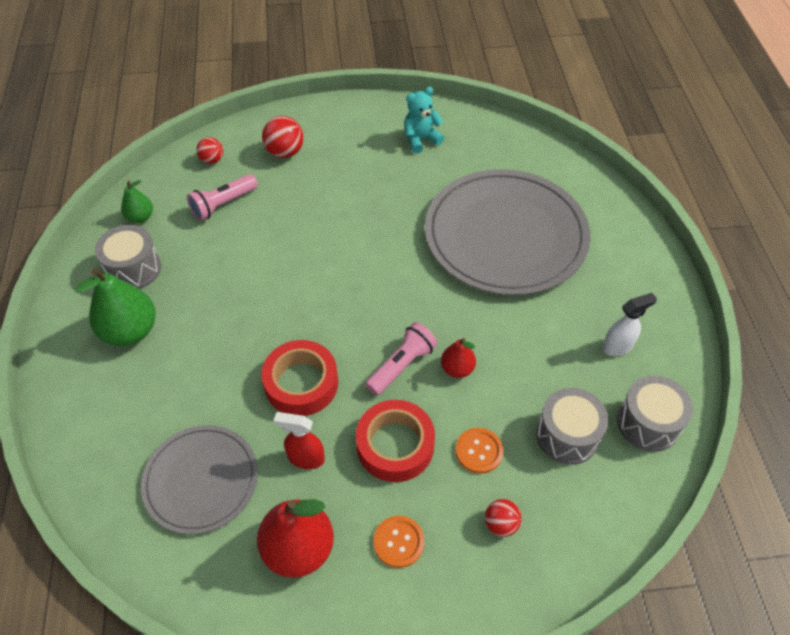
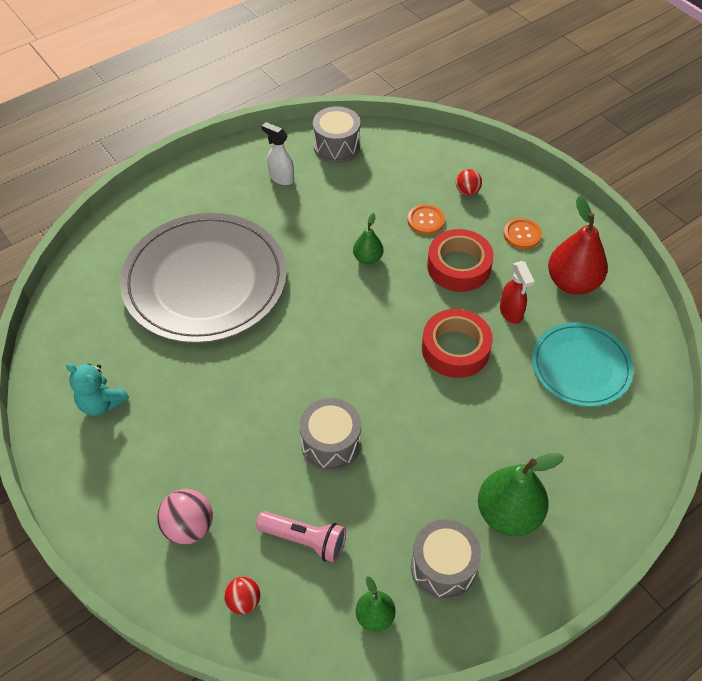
camera: 120 degrees left, 0 degrees up
grey plate [141,425,258,534] -> turquoise plate [532,322,633,407]
red ball [262,116,304,158] -> pink ball [157,489,213,545]
pink flashlight [365,322,438,395] -> none
red pear [441,338,476,378] -> green pear [353,213,383,265]
grey drum [536,388,609,465] -> grey drum moved to [300,398,361,471]

